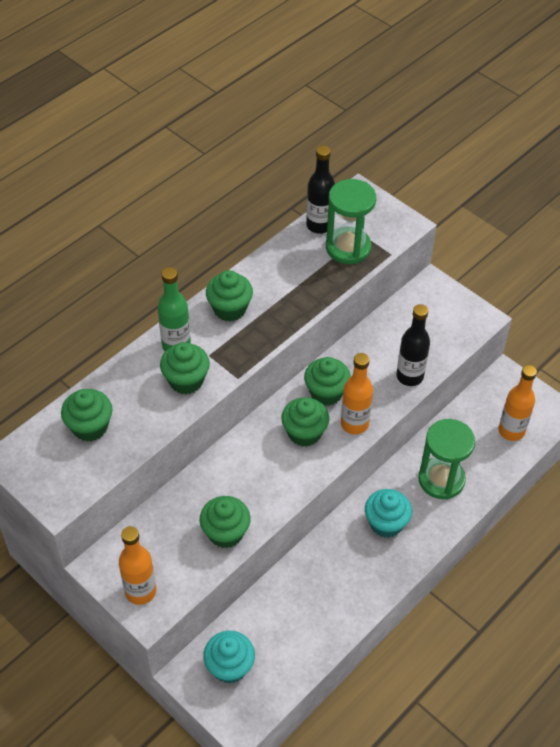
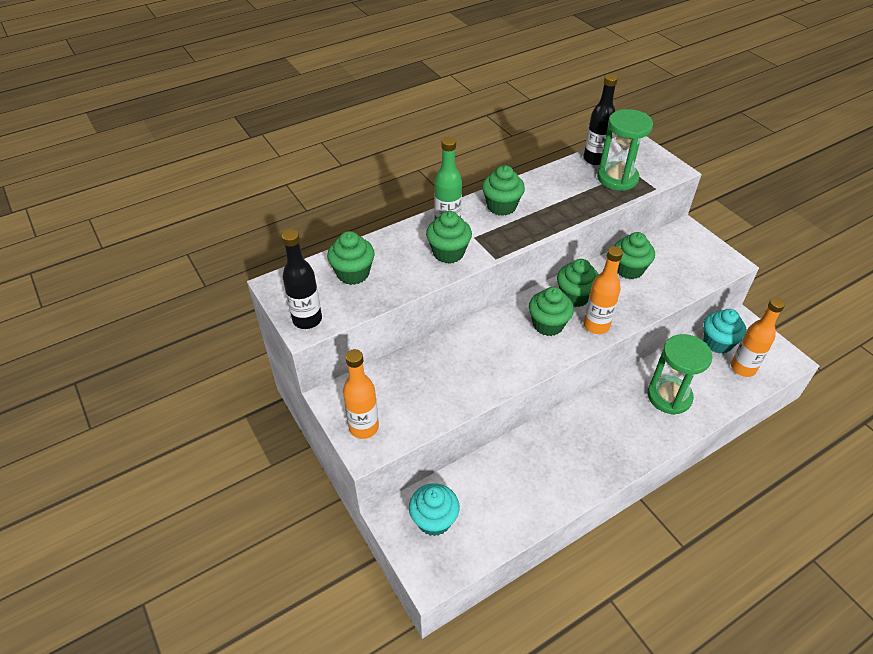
camera: 15 degrees right, 5 degrees down
green cupcake [199,496,251,548] -> green cupcake moved to [614,232,655,279]
turquoise cupcake [365,489,412,538] -> turquoise cupcake moved to [703,309,746,354]
black bottle [396,304,430,386] -> black bottle moved to [282,229,322,329]

